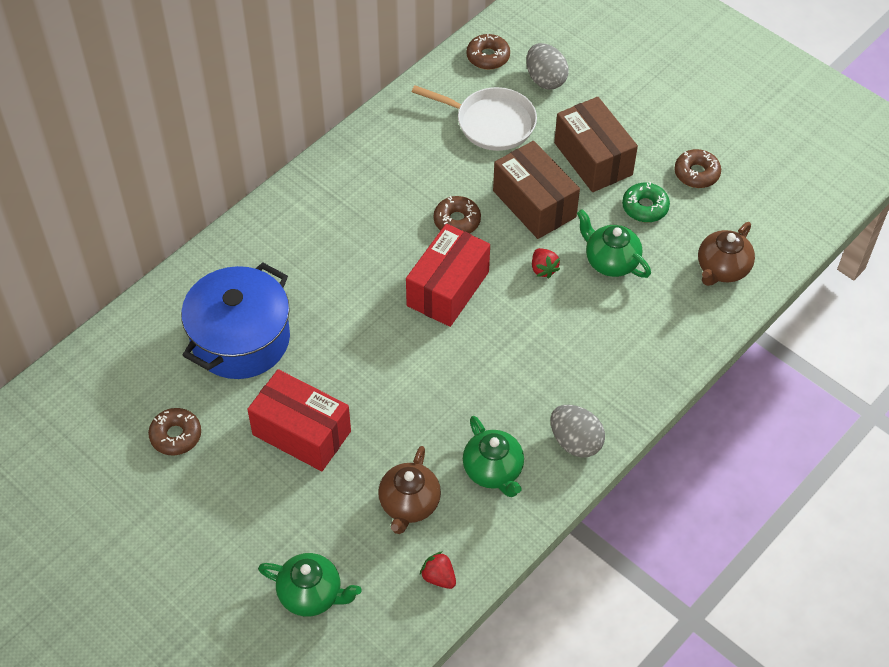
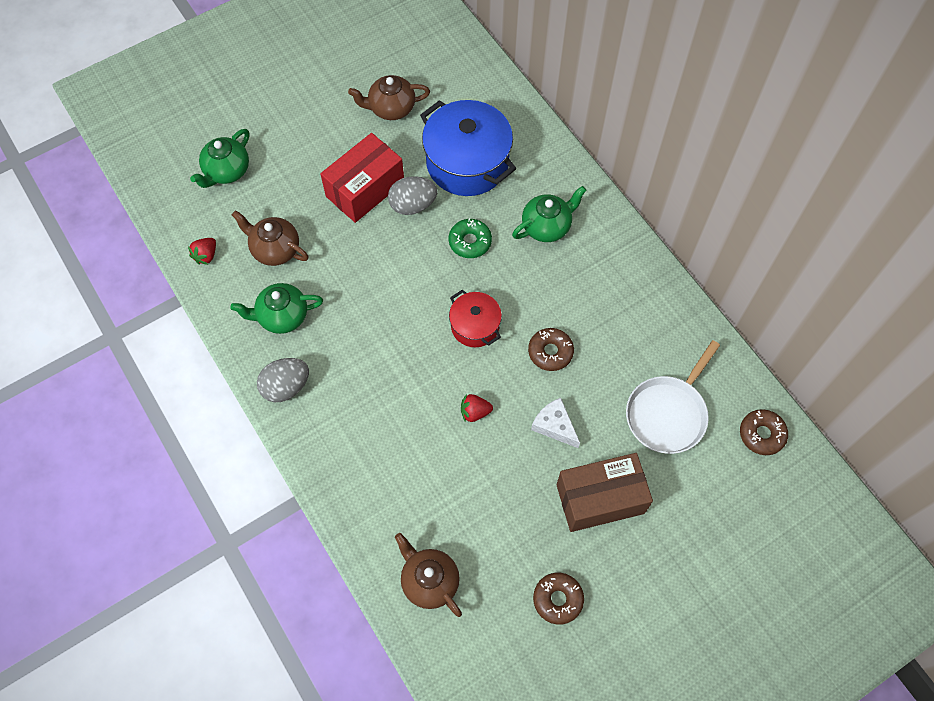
camera: 105 degrees right, 10 degrees up
brown donut [148,408,201,455] -> brown teapot [348,75,430,120]
red box [406,224,490,327] -> red pot [449,289,502,347]
red strawberry [420,551,456,589] -> red strawberry turned 150 degrees clockwise [188,238,216,265]
brown box [493,141,580,239] -> white cheese [531,398,580,448]
grey egg [526,43,569,89] -> grey egg moved to [388,176,437,215]
green teapot [577,209,651,278] -> green teapot moved to [512,186,586,242]
green donut [622,182,670,222] -> green donut moved to [449,218,492,258]

